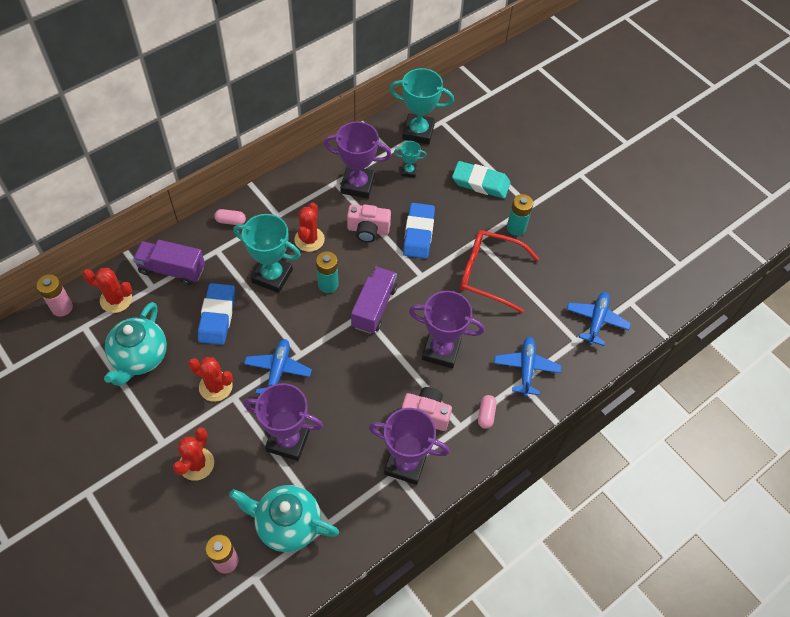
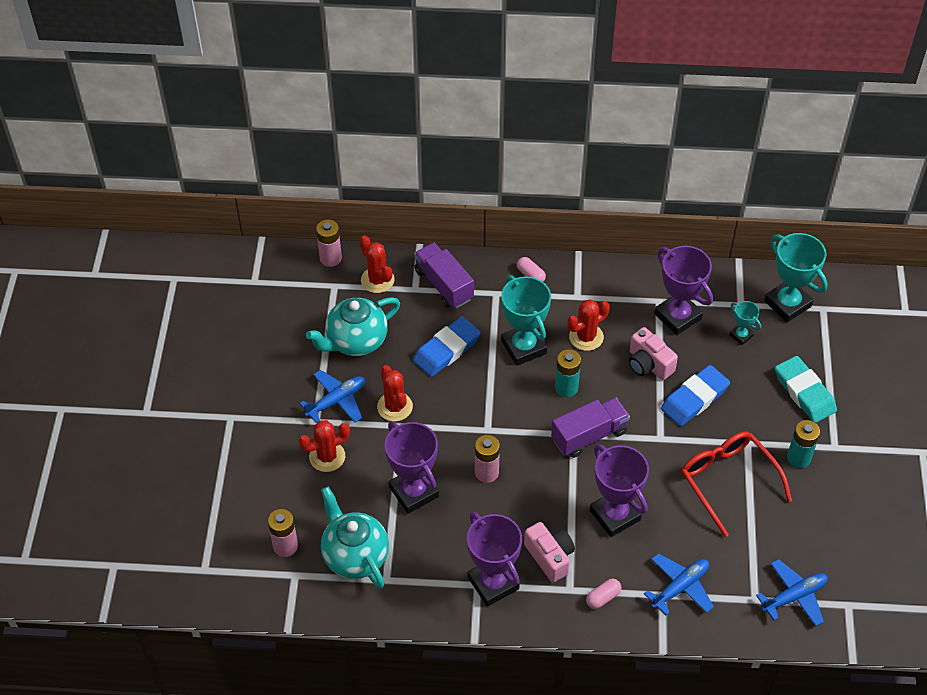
camera: 45 degrees right, 5 degrees down
blue plane [244,339,312,394] -> blue plane moved to [300,370,365,423]
none -> pink battery [475,435,500,483]

